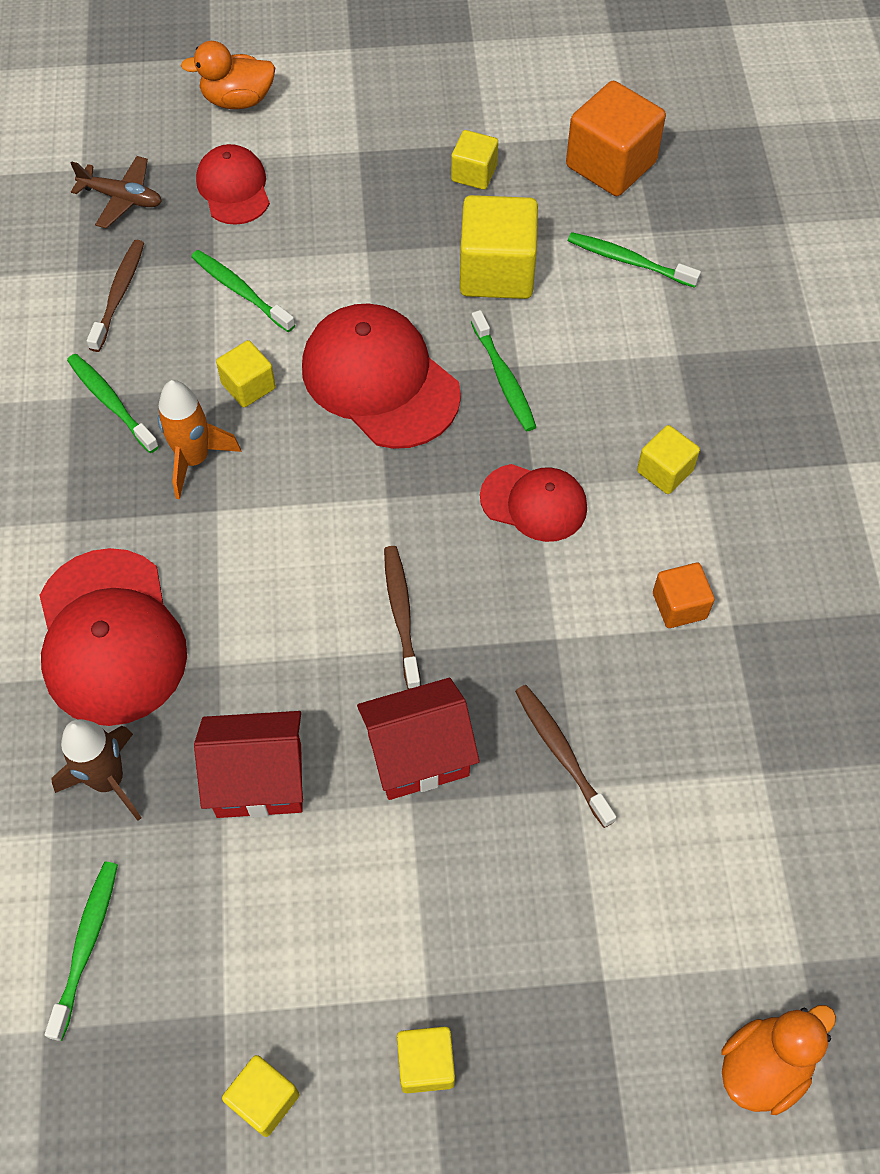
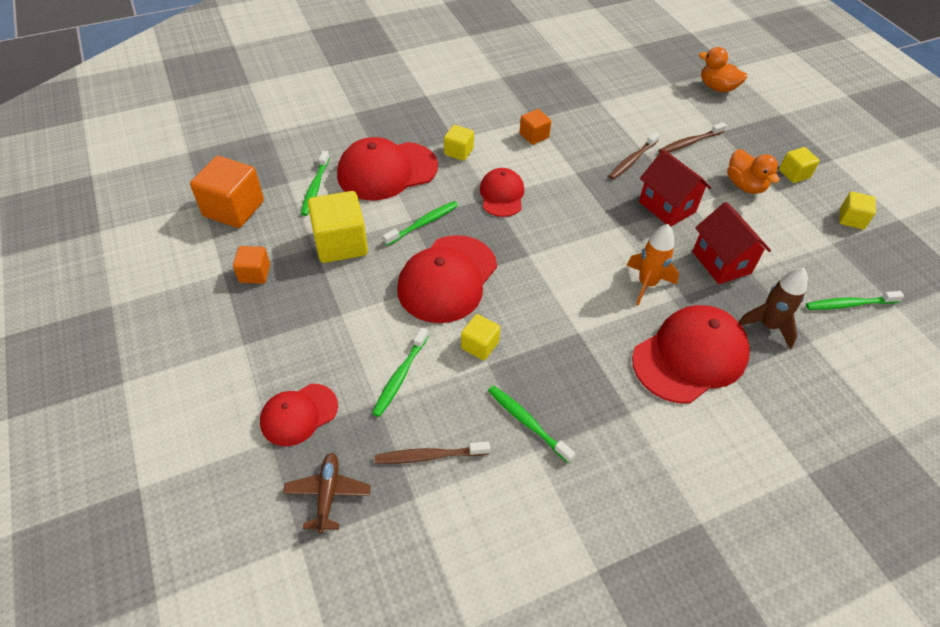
camera: 110 degrees left, 10 degrees down
green toothbrush [67,354,159,453] -> green toothbrush turned 105 degrees clockwise [488,385,575,463]
orange rocket [158,380,241,499] -> orange rocket moved to [626,224,679,306]
orange duck [181,41,275,109] -> orange duck moved to [727,149,780,194]
brown toothbrush [384,546,421,689] -> brown toothbrush moved to [659,122,727,153]
yellow cube [451,130,498,190] -> orange cube [233,246,270,284]
none -> red cap [337,137,438,200]

